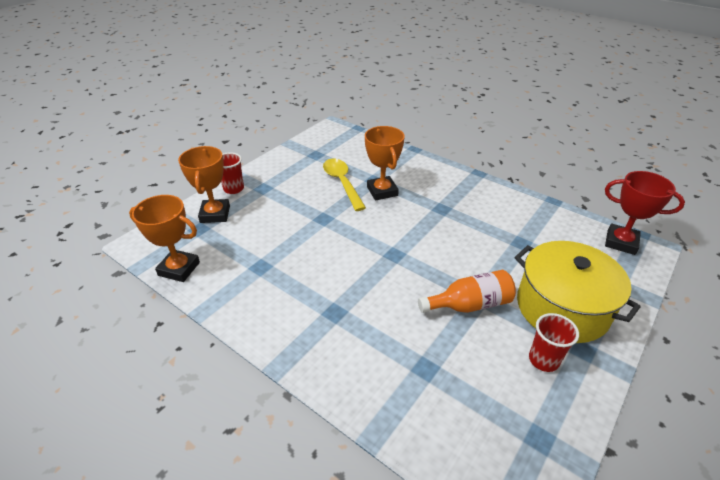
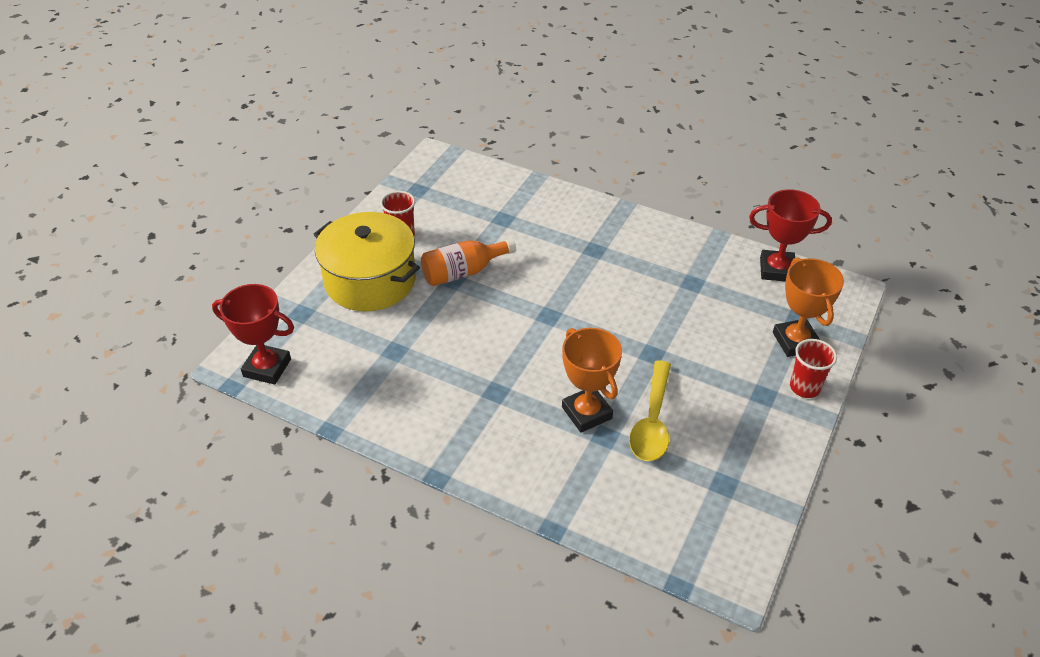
camera: 170 degrees right, 5 degrees up
orange trophy [129,195,200,282] -> red trophy [749,189,832,282]
yellow spoon [323,158,366,211] -> yellow spoon turned 45 degrees clockwise [629,360,671,461]

